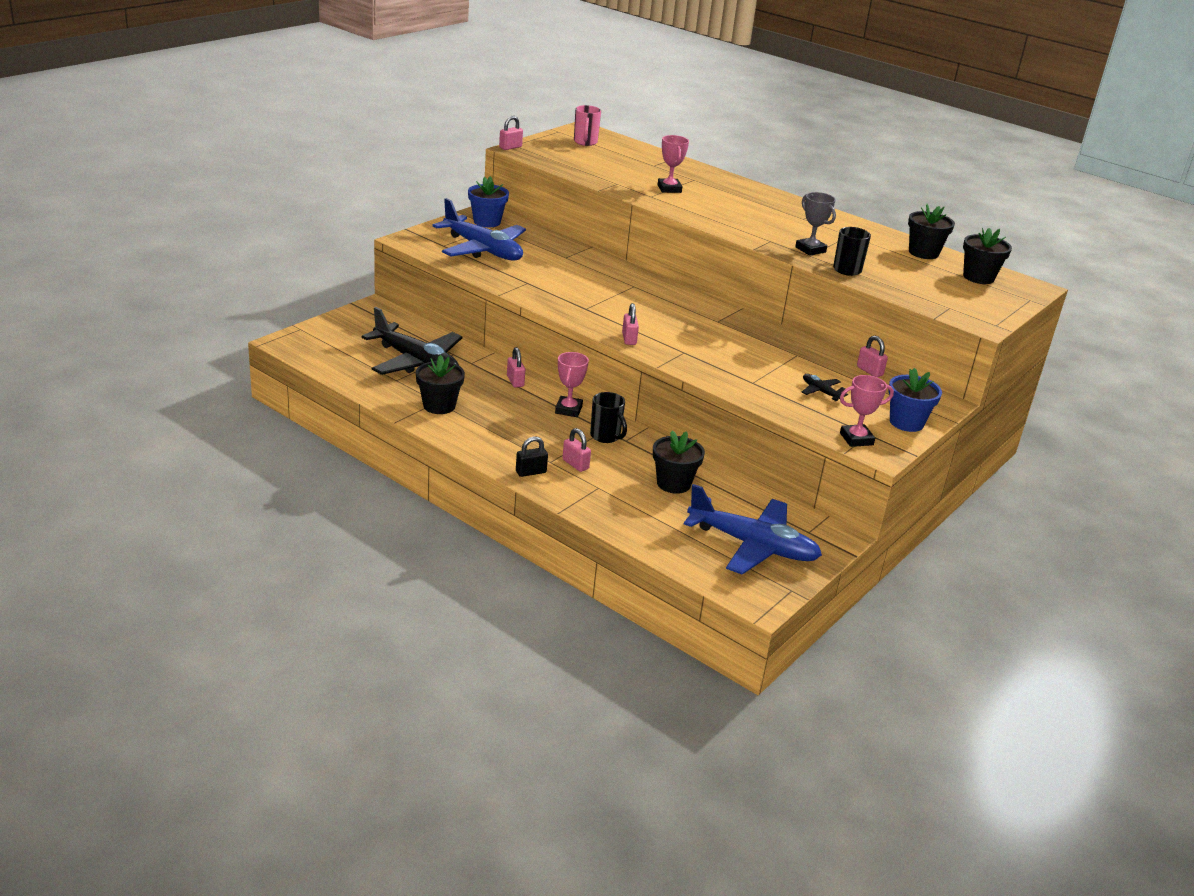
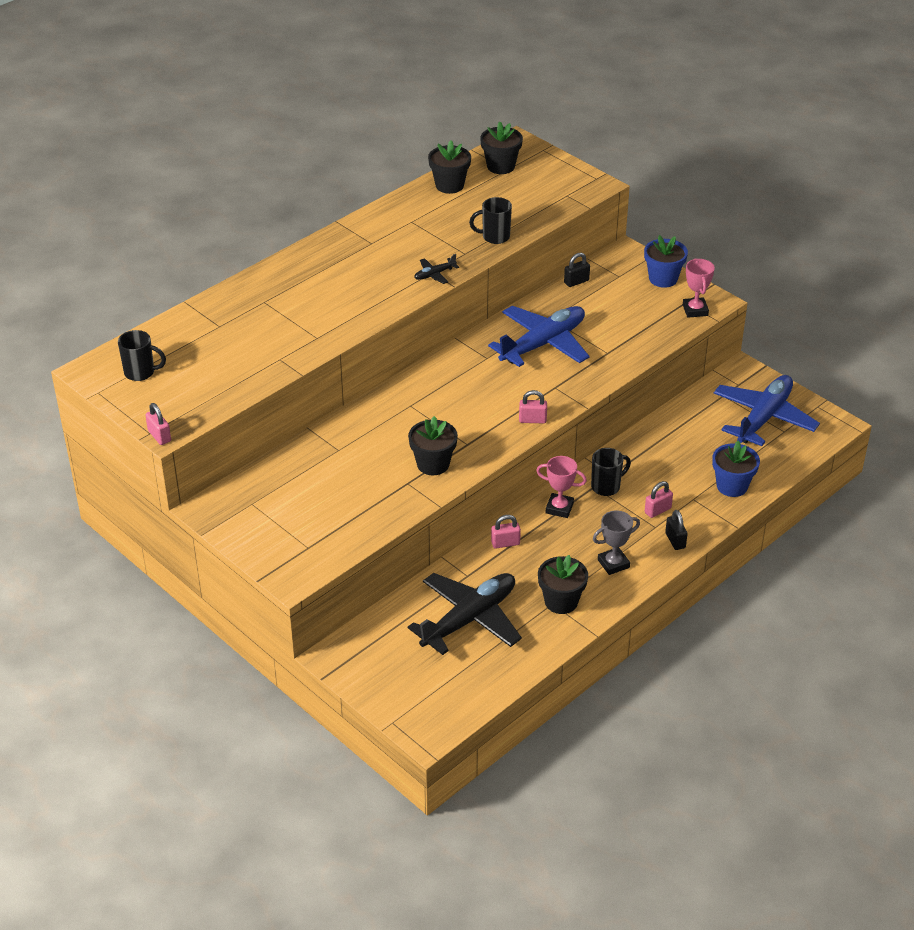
camera: 80 degrees left, 10 degrees up
blue plane [432,198,526,261] -> blue plane moved to [488,306,590,367]
blue flower pot [468,176,509,227] -> blue flower pot moved to [712,441,760,497]
pink mug [574,105,601,146] -> black mug [118,330,166,381]
black flower pot [653,431,705,494] -> black flower pot moved to [408,416,458,475]
pink trophy [658,135,689,193] -> none
grey trophy [795,192,836,256] -> grey trophy moved to [593,510,640,575]
black plane [802,374,848,401] -> black plane moved to [414,254,459,284]
pink padlock [857,336,888,377] -> black padlock [564,253,590,287]

